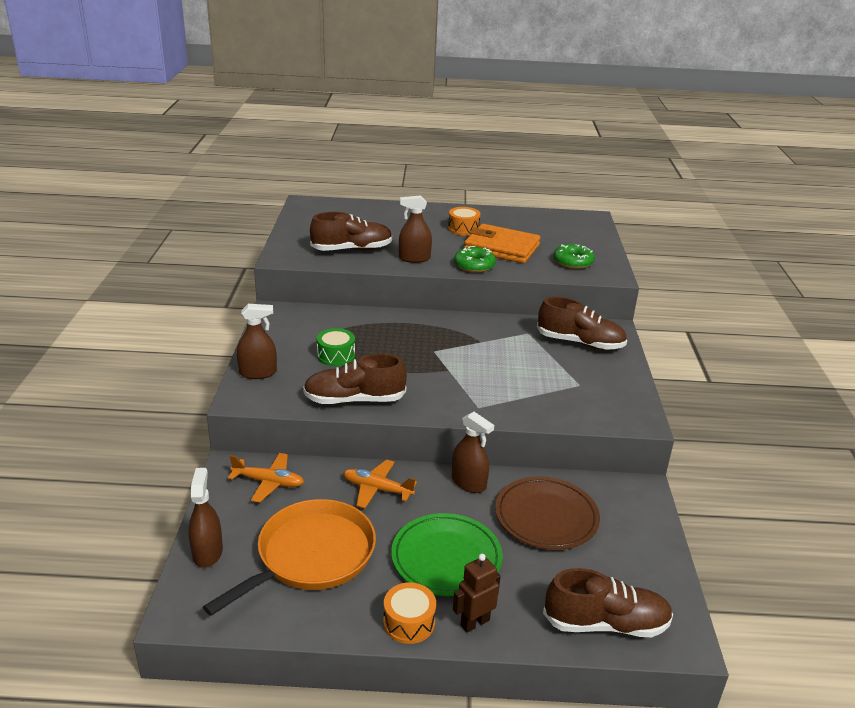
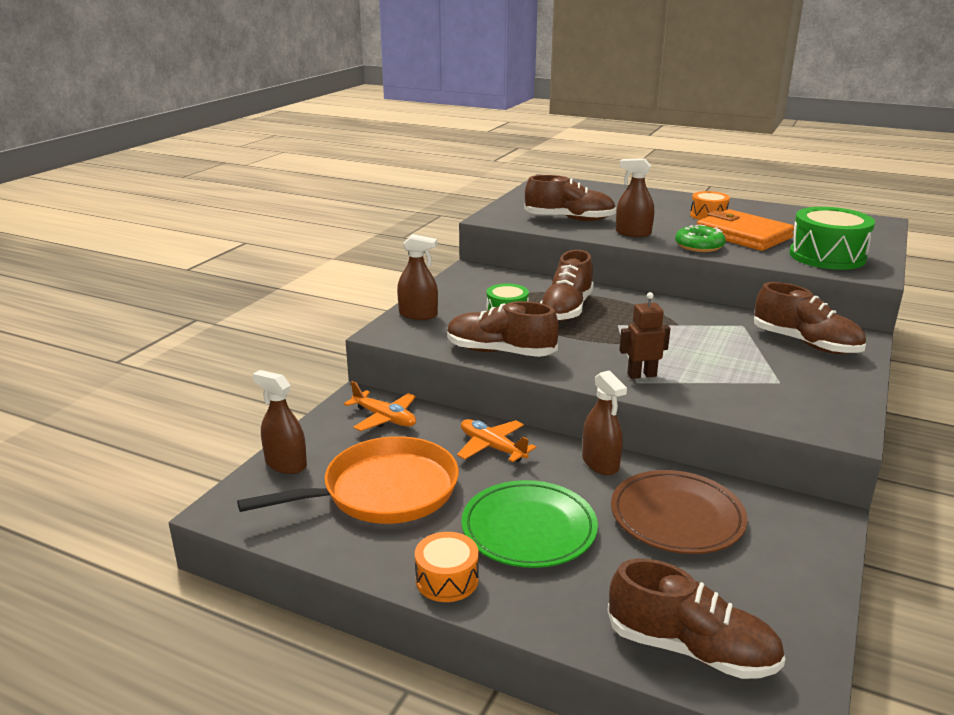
camera: 25 degrees right, 5 degrees down
brown spray bottle [188,468,223,568] -> brown spray bottle turned 75 degrees counterclockwise [253,370,307,474]
brown robot [453,554,501,633] -> brown robot moved to [619,292,670,379]
green donut [553,244,595,269] -> green drum [789,207,875,270]
none -> brown shoe [540,250,594,321]

